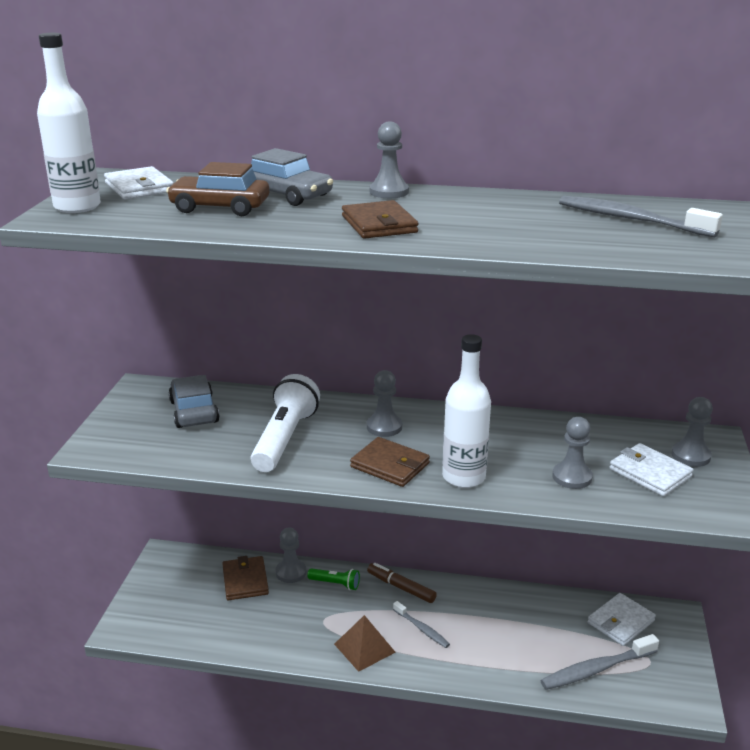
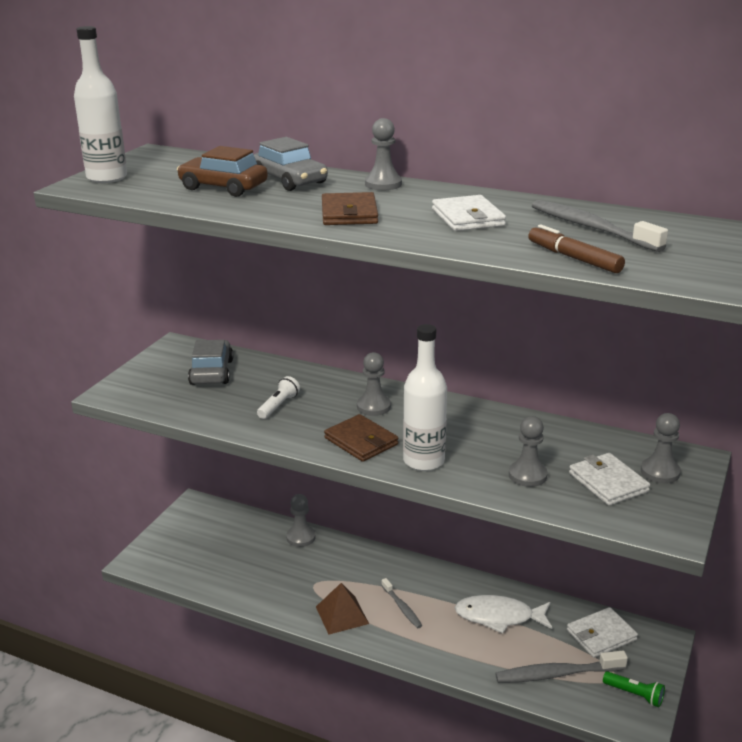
camera: 15 degrees right, 0 degrees up
white wallet [104,166,174,199] -> white wallet moved to [432,195,506,231]
brown wallet [222,556,269,600] -> none
white flashlight [251,374,320,472] -> white flashlight [257,376,300,419], size x0.51
green flashlight [307,568,360,590] -> green flashlight moved to [603,671,665,707]
brown marker [367,563,437,603] -> brown marker moved to [528,224,625,273]
none -> white fish [454,595,552,634]

